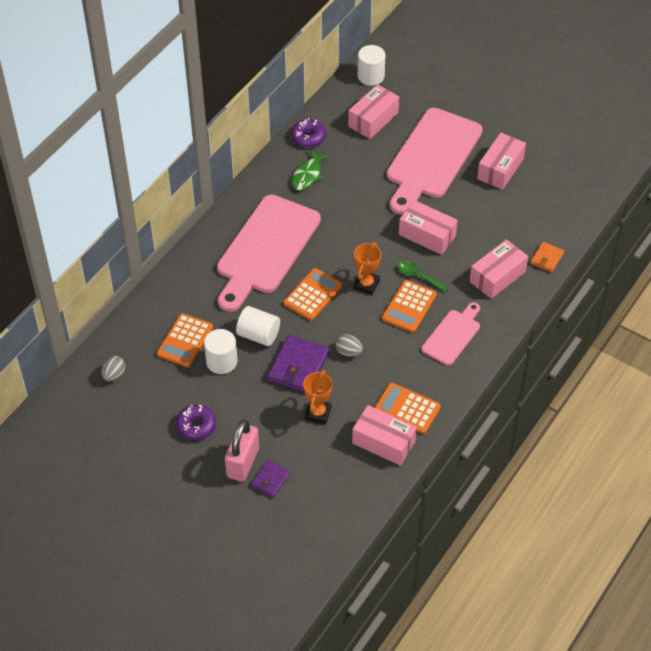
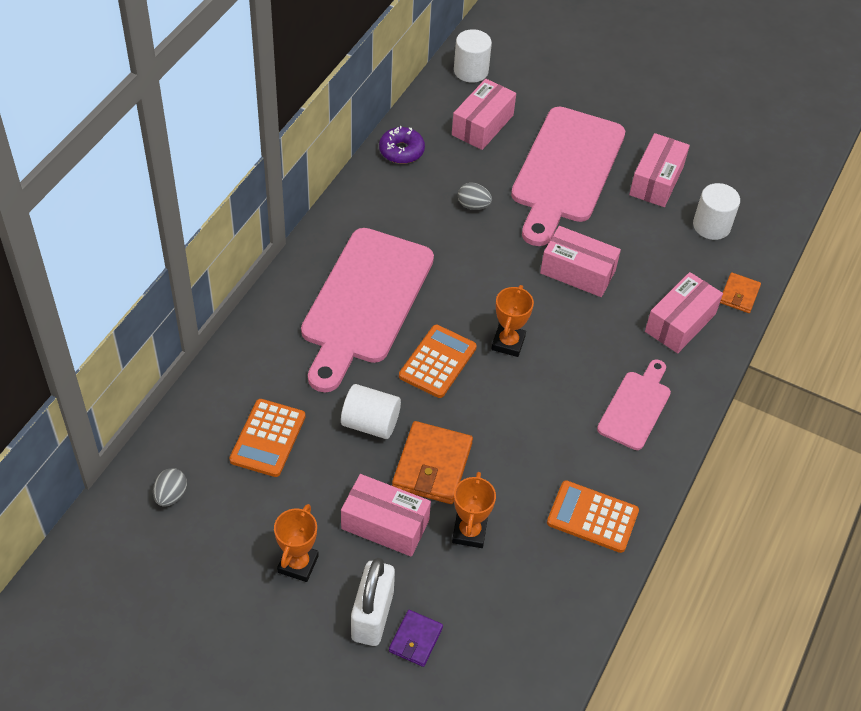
camera: 10 degrees left, 0 degrees up
purple donut [176,404,216,440] -> orange trophy [274,504,319,582]
white cylinder [204,329,238,374] -> white cylinder moved to [693,183,740,240]
pink padlock [225,420,259,482] -> white padlock [351,558,395,646]
purple wallet [268,335,329,393] -> orange wallet [392,421,473,504]
green fish [292,149,329,190] -> none
grey egg [335,334,363,357] -> grey egg moved to [458,183,492,210]
pink box [352,405,417,466] -> pink box moved to [341,474,431,557]
orange calculator [382,280,437,333] -> none
green spoon [398,261,448,292] -> none

